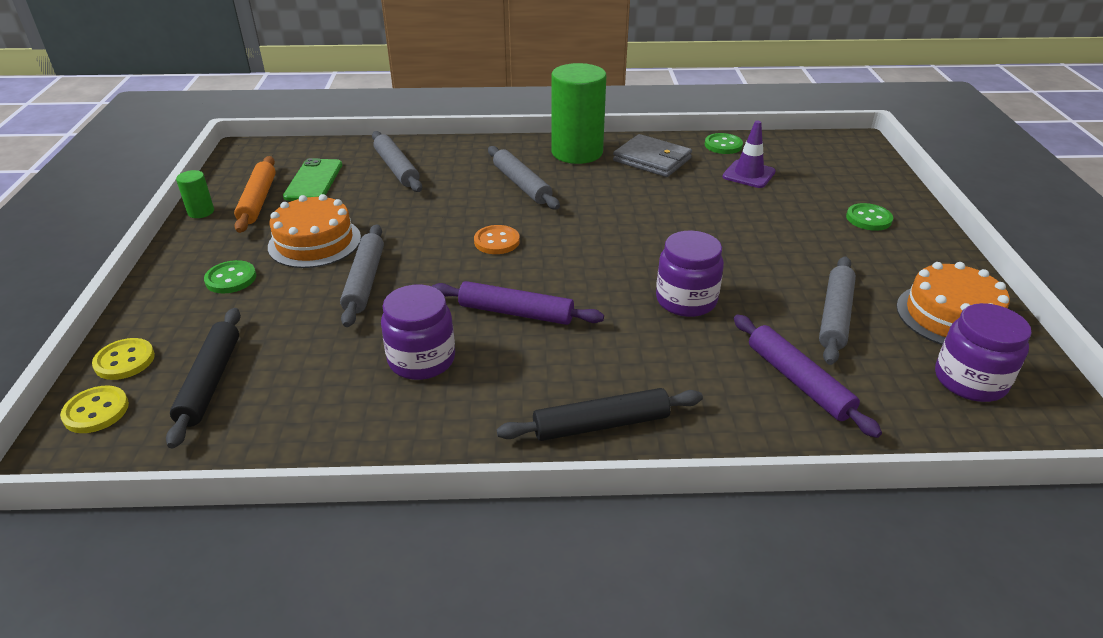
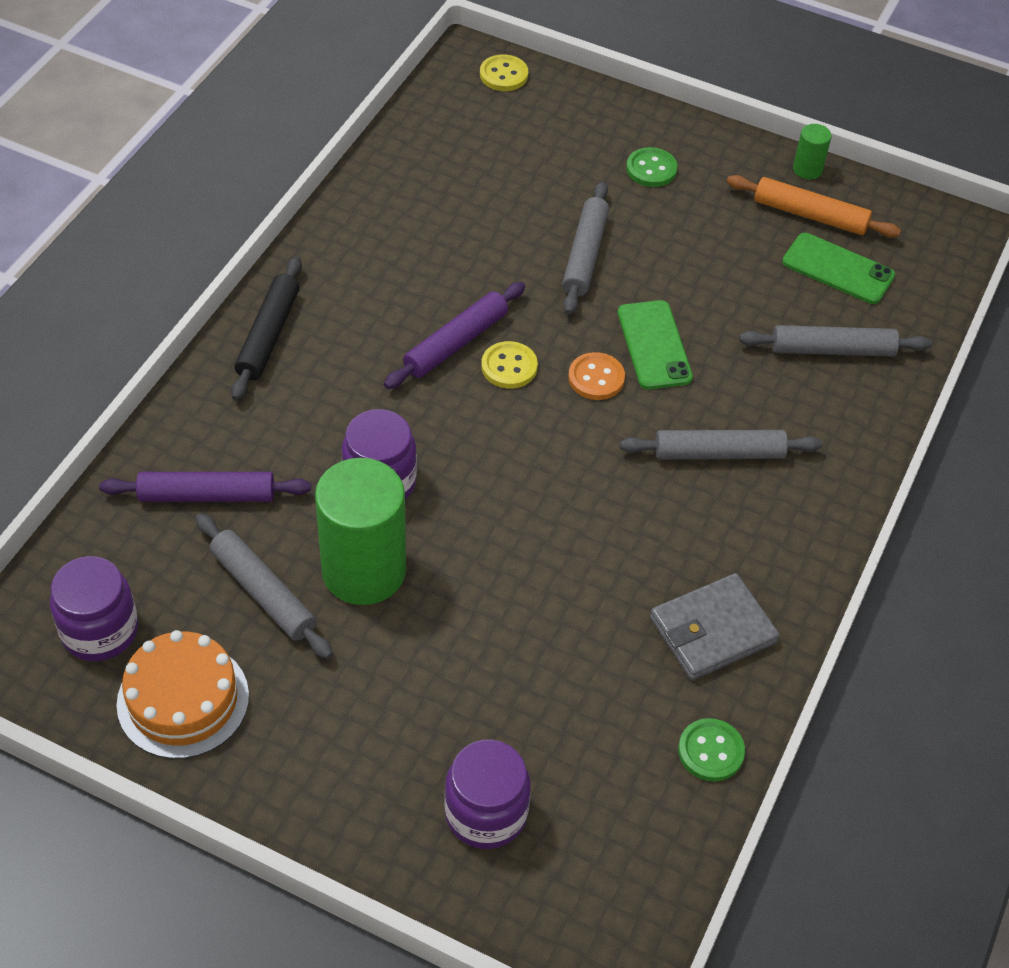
camera: 115 degrees right, 15 degrees up
yellow button [92,338,155,380] -> yellow button moved to [481,341,538,389]
black rolling pin [166,308,241,449] -> none
orange cake [268,194,361,268] -> none
grey rolling pin [340,224,384,327] -> grey rolling pin turned 75 degrees clockwise [562,181,609,315]
purple jar [381,285,455,380] -> purple jar moved to [444,740,531,849]
green cylinder [551,63,606,164] -> green cylinder moved to [315,458,406,605]
purple traffic cone [723,121,776,188] -> none
green button [846,203,893,231] -> none
none -> green phone [618,300,693,389]

